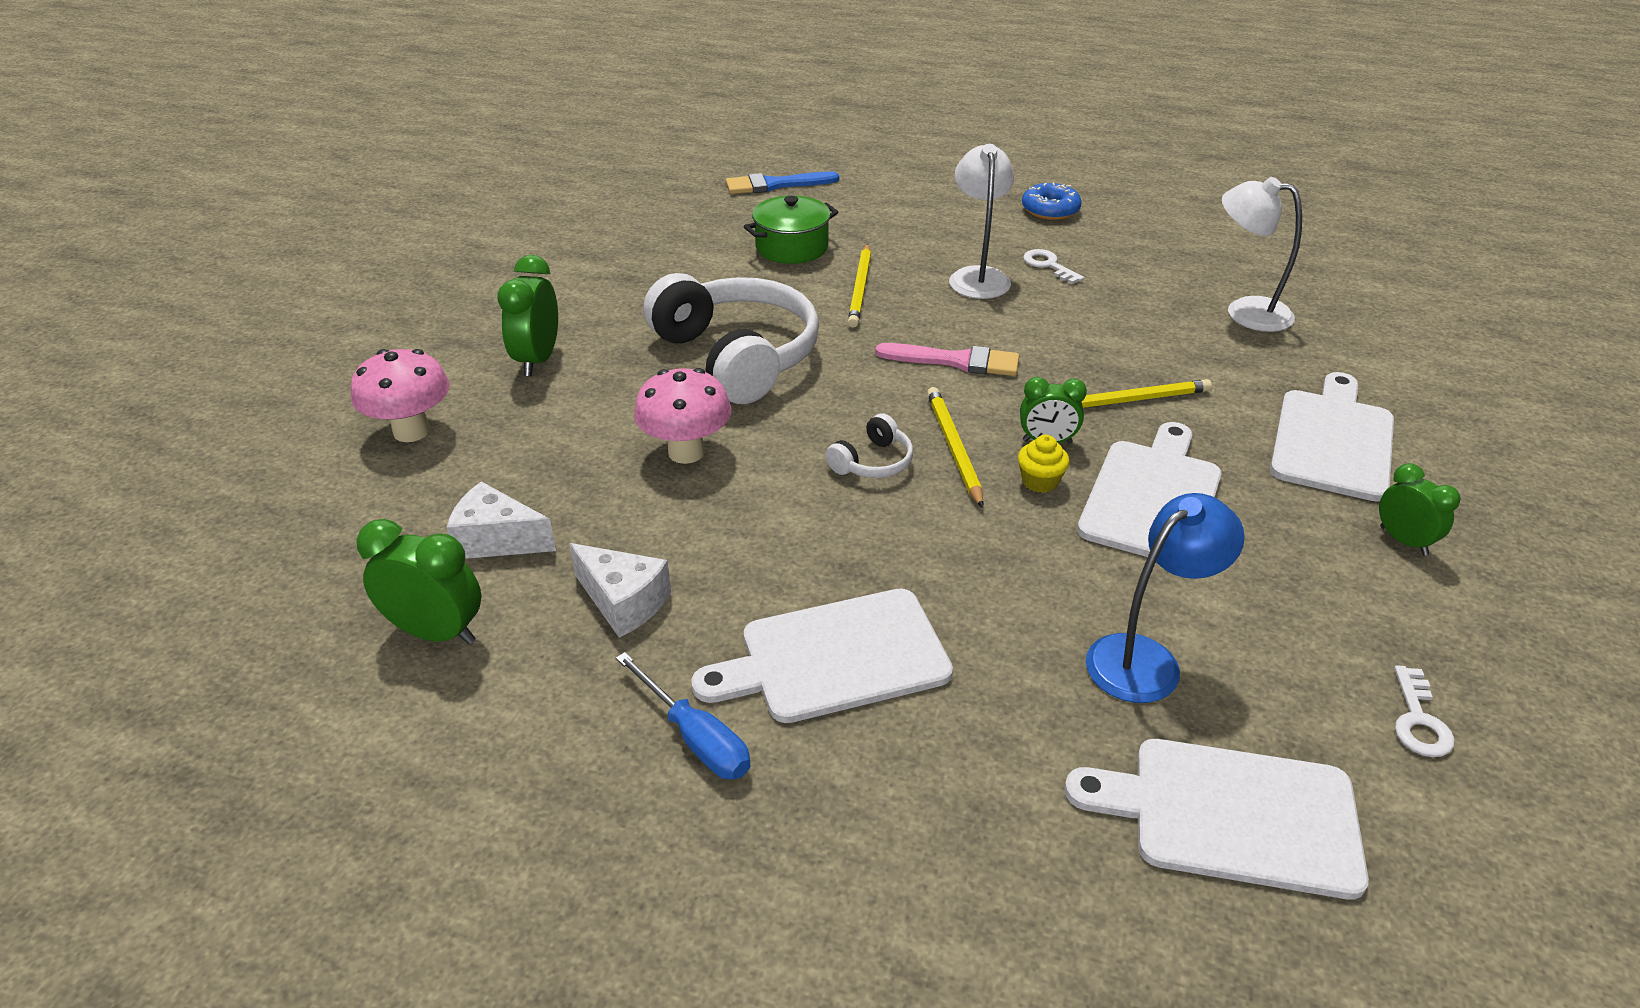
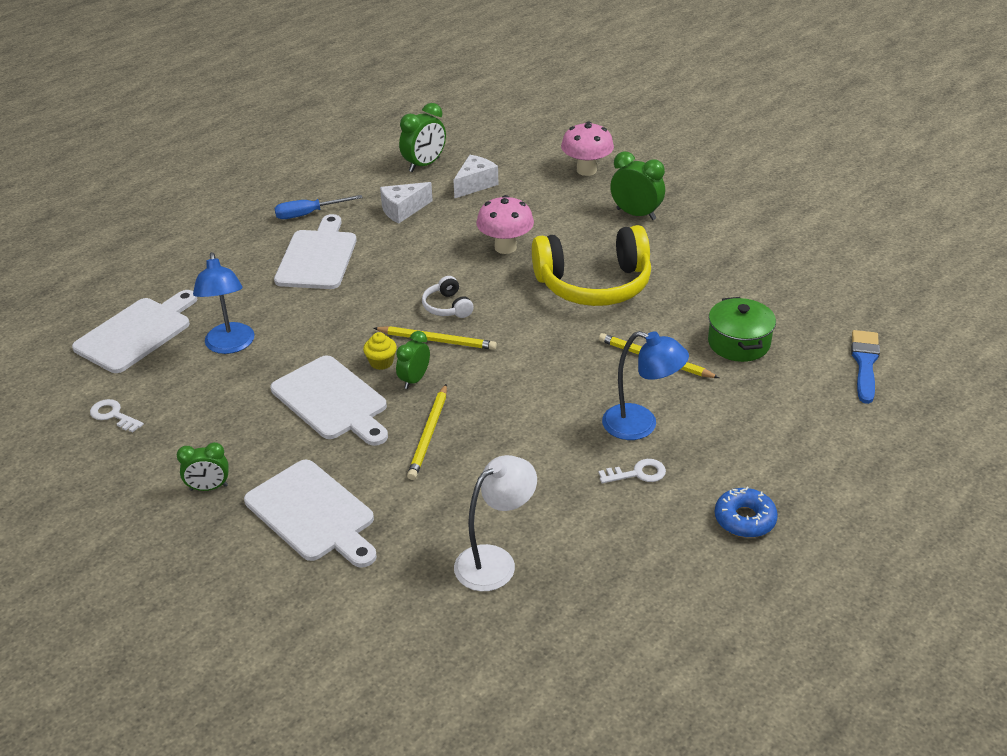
camera: 115 degrees right, 0 degrees up
white headphones [644,273,819,404] -> yellow headphones [532,225,651,306]
pink brush [875,343,1019,376] -> none
white lamp [949,144,1014,299] -> blue lamp [602,331,689,440]

